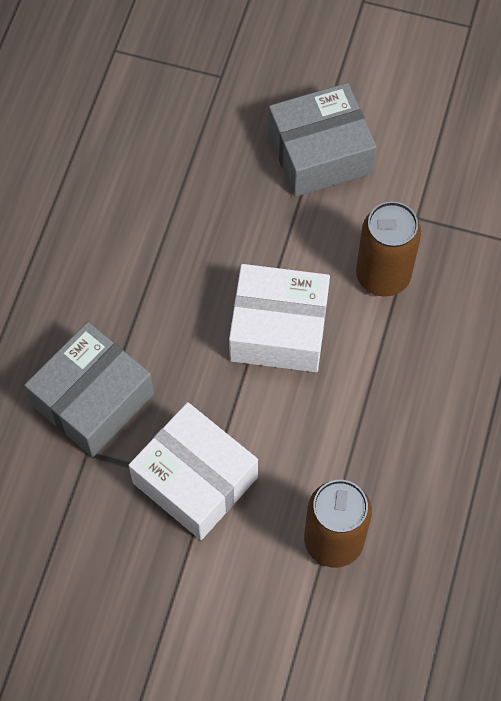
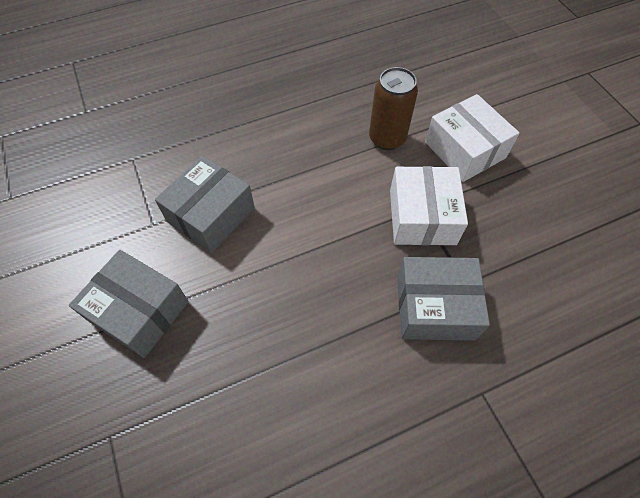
camera: 130 degrees left, 5 degrees down
white box [229,264,330,372] -> white box moved to [425,94,520,182]
brown can [356,201,421,297] -> grey box [155,156,255,253]

